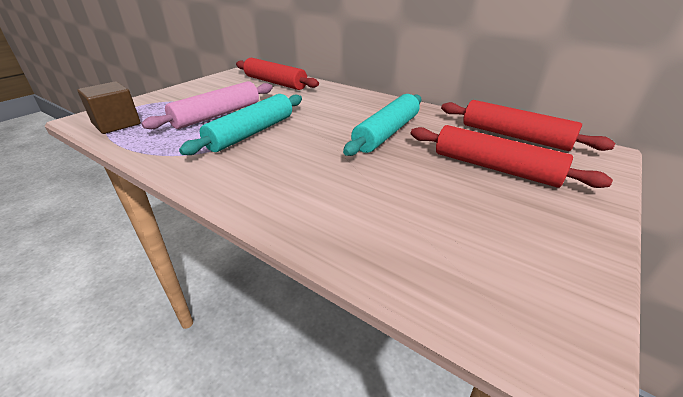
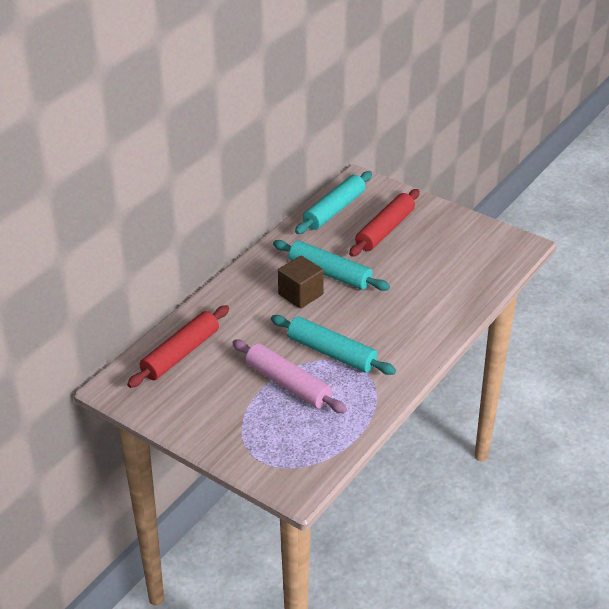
camera: 90 degrees left, 5 degrees up
brown cube [77,81,141,134] -> brown cube moved to [278,256,324,309]
red rolling pin [441,100,615,151] -> turquoise rolling pin [295,171,372,234]

